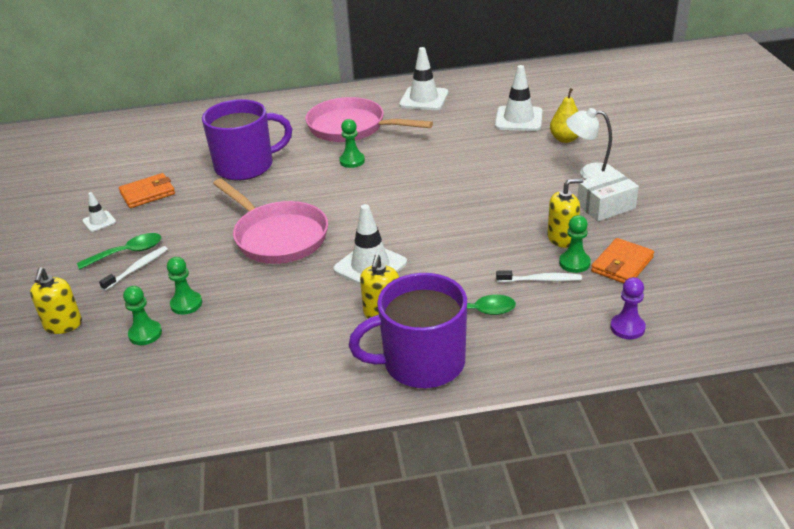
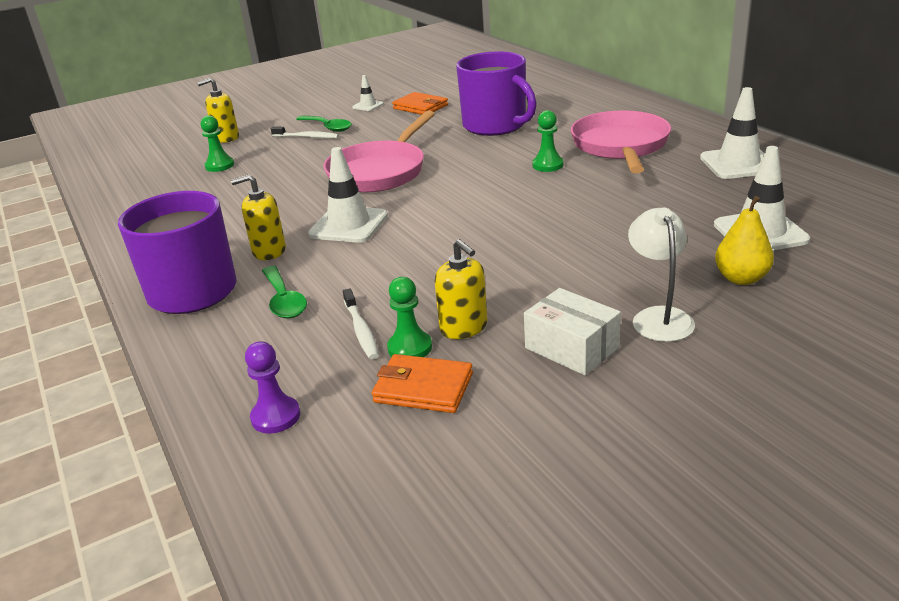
camera: 70 degrees right, 5 degrees down
green pawn [167,257,202,315] -> none

